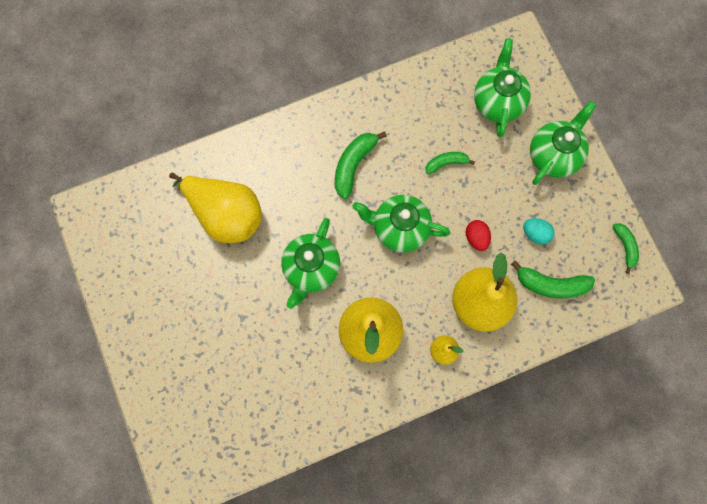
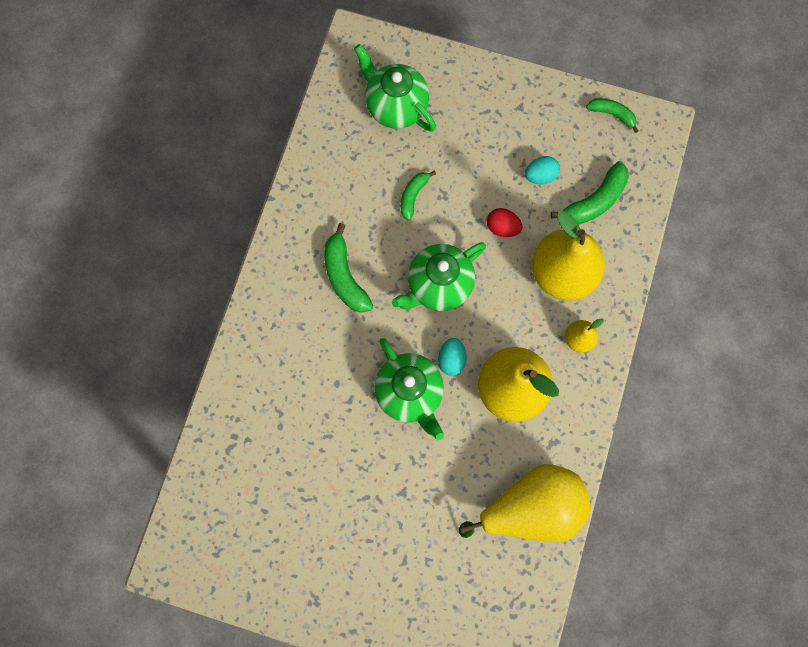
camera: 50 degrees left, 0 degrees up
yellow pear [169,173,262,243] -> yellow pear moved to [459,464,591,542]
green teapot [530,101,596,185] -> none
none -> turquoise egg [438,338,467,376]

